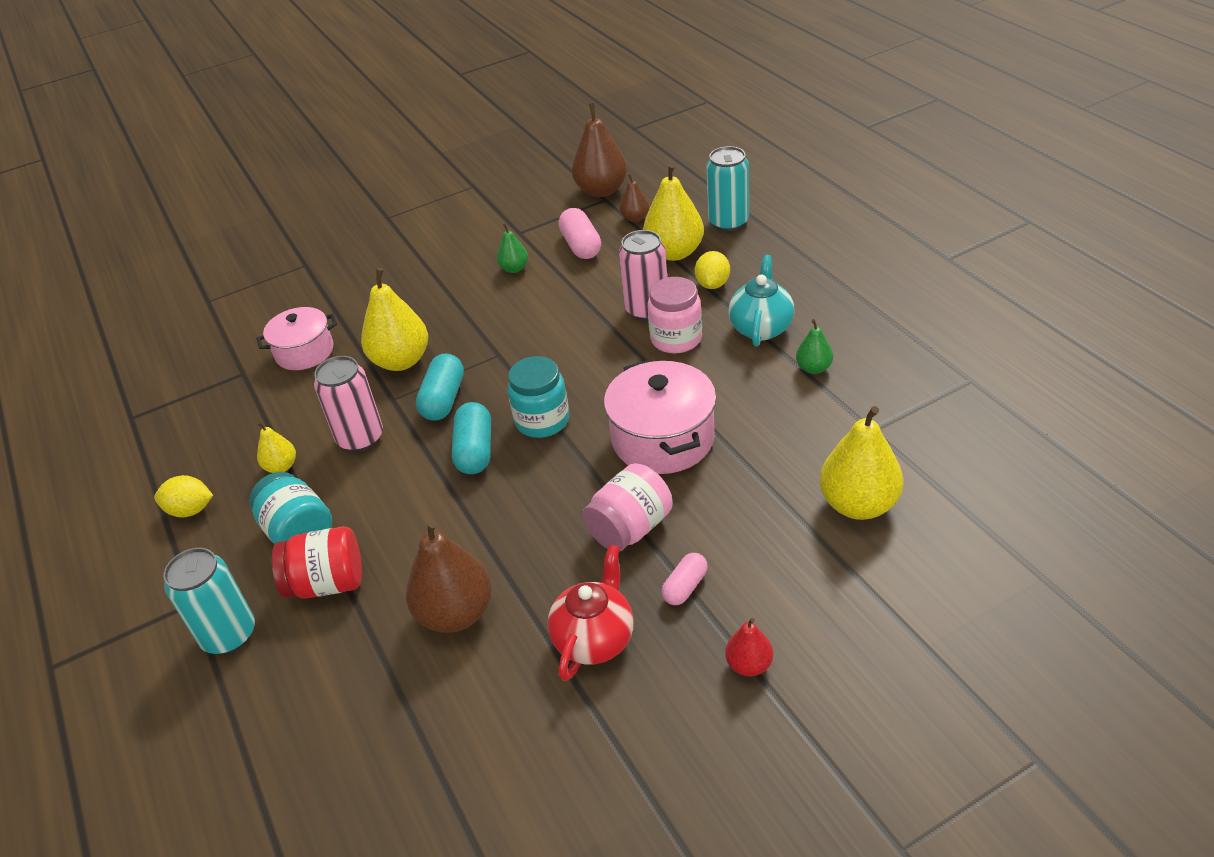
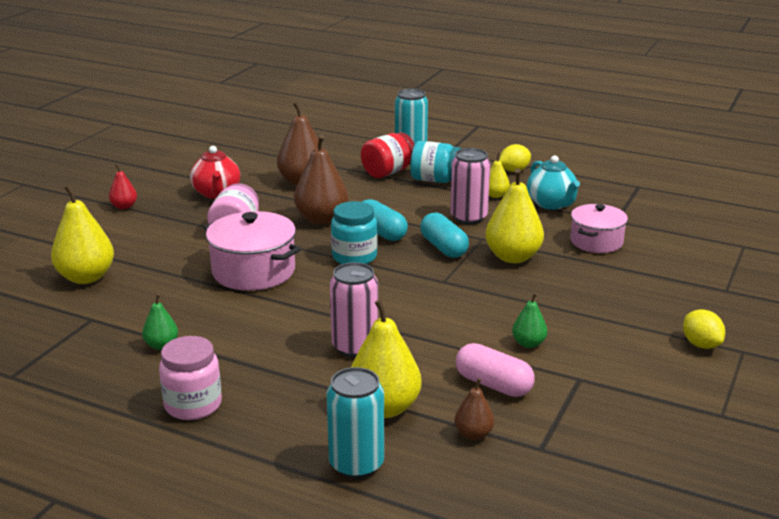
camera: 140 degrees right, 15 degrees down
brown pear [572,103,627,197] -> brown pear moved to [294,135,348,224]
pink jar [648,277,702,353] -> pink jar moved to [159,336,222,420]
pink capsule [661,553,708,605] -> none
yellow lemon [695,251,730,289] -> yellow lemon moved to [683,309,725,349]
turquoise teapot [729,255,794,346] -> turquoise teapot moved to [527,156,580,210]

